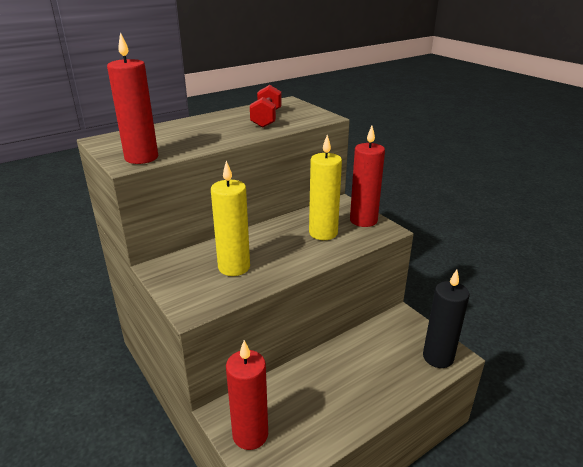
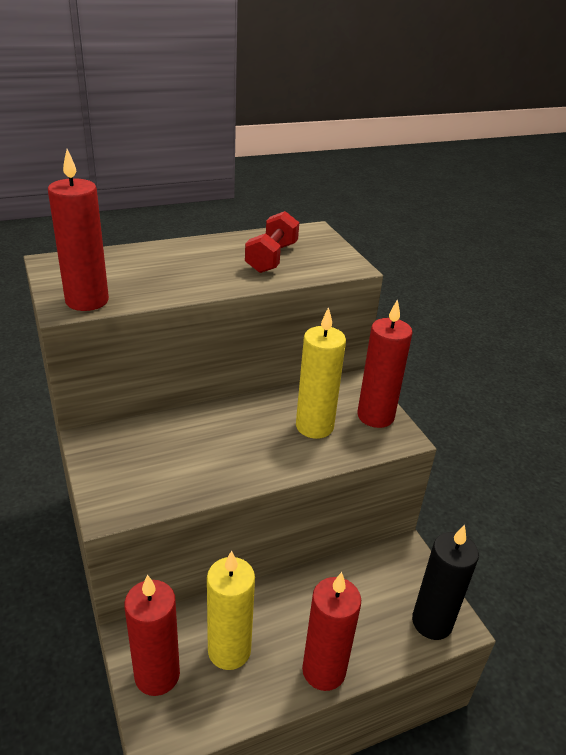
camera: 10 degrees right, 5 degrees up
yellow candle [211,160,250,276] -> yellow candle moved to [207,551,255,670]
none -> red candle [302,572,361,691]

